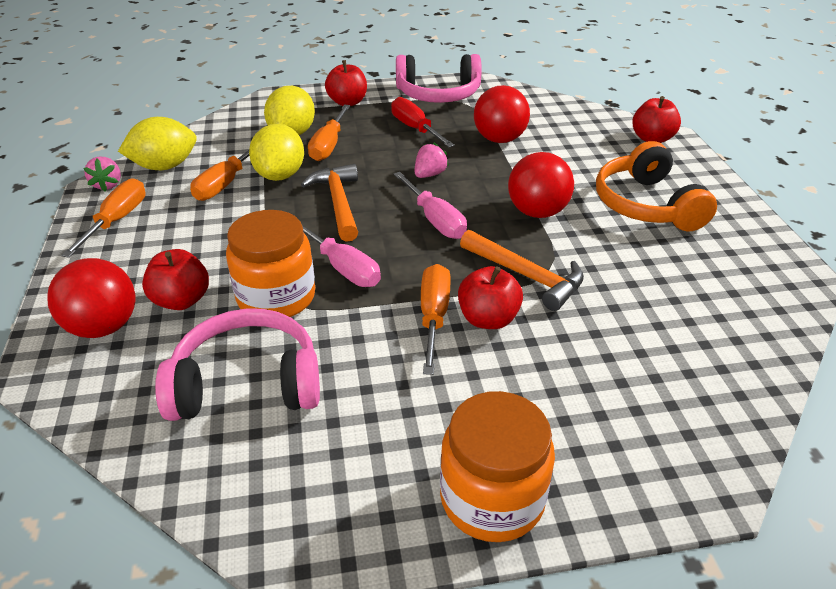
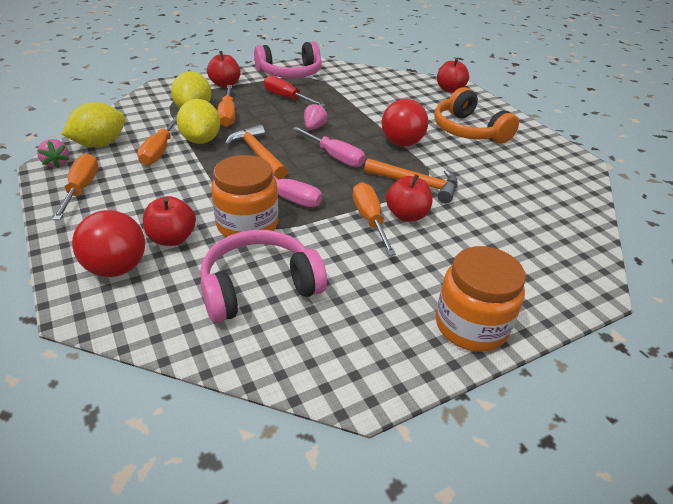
camera: 20 degrees left, 0 degrees up
red ball [474,85,530,143] -> none

